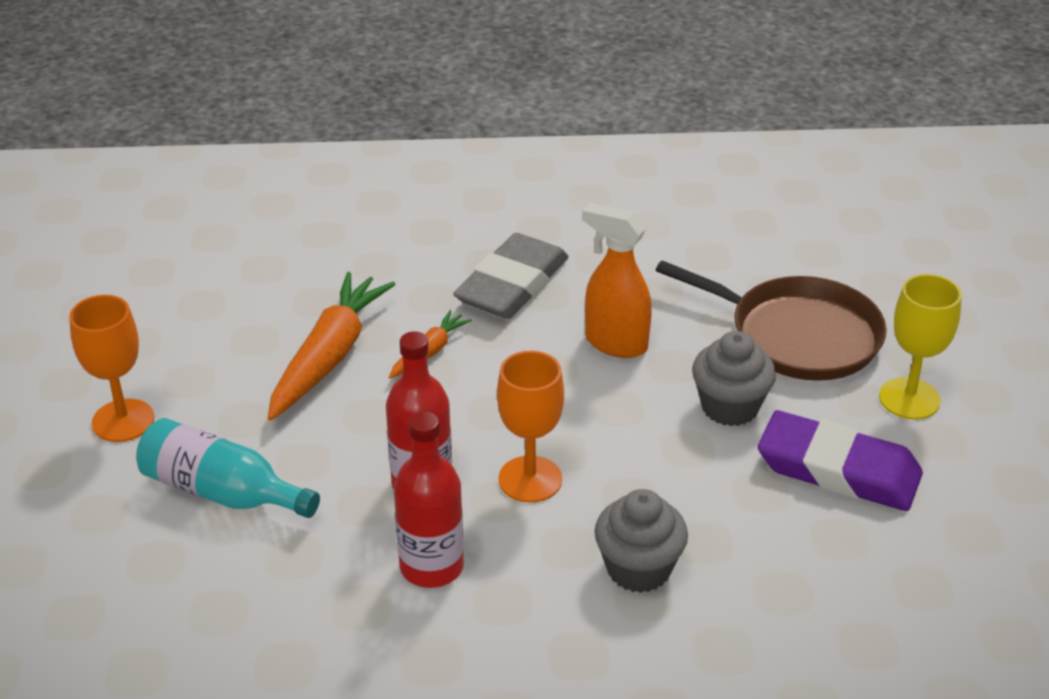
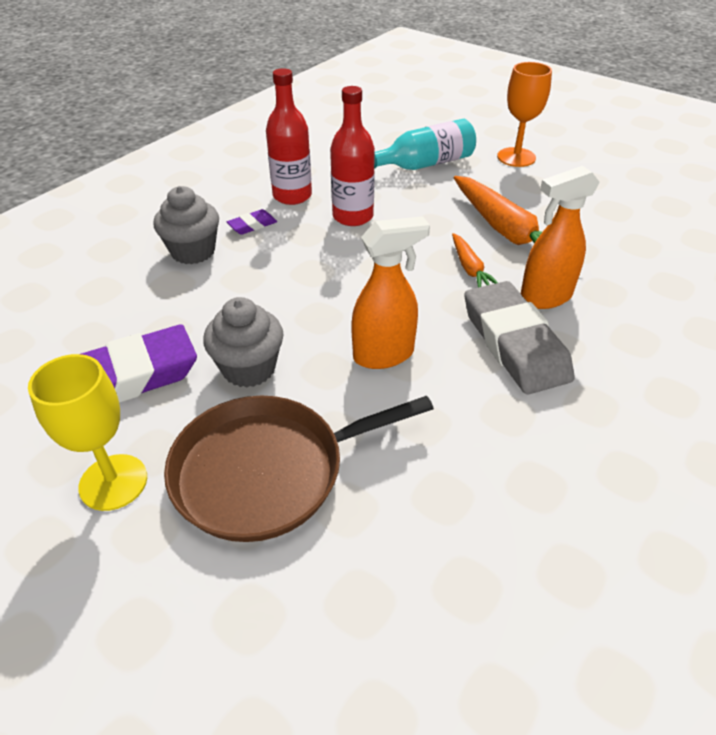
camera: 130 degrees right, 5 degrees up
orange goblet [497,350,564,502] -> none
none -> purple eraser [227,209,277,235]
none -> orange spray bottle [521,166,600,309]

